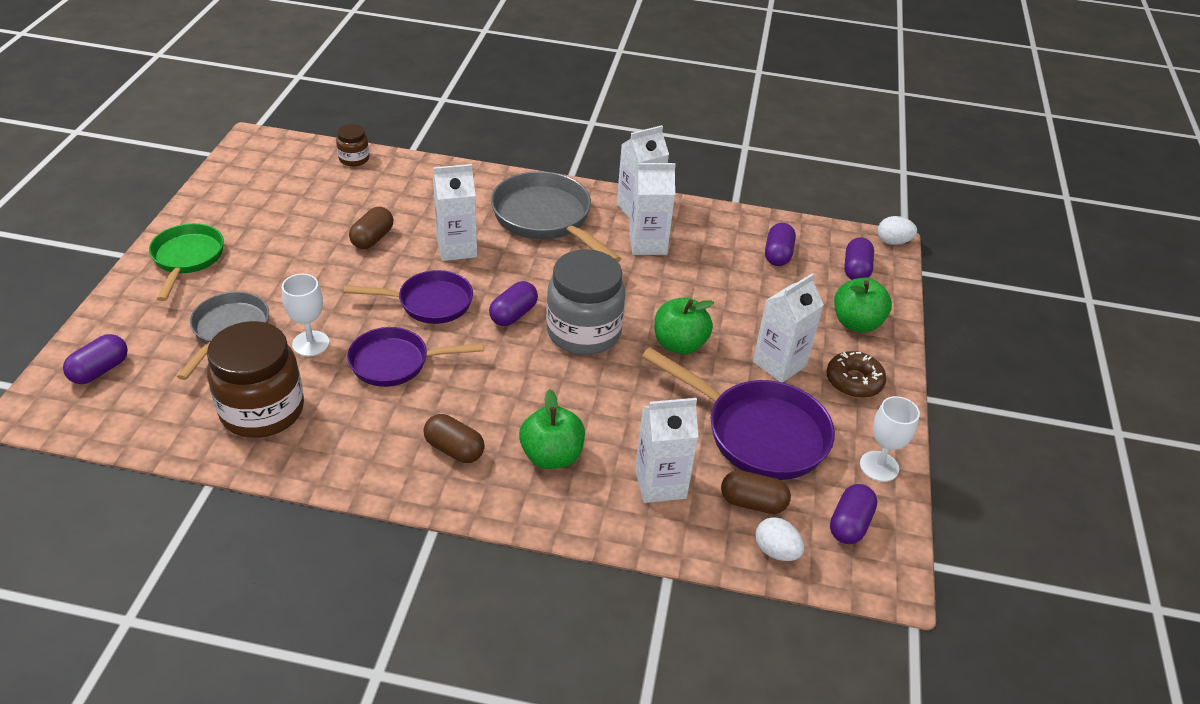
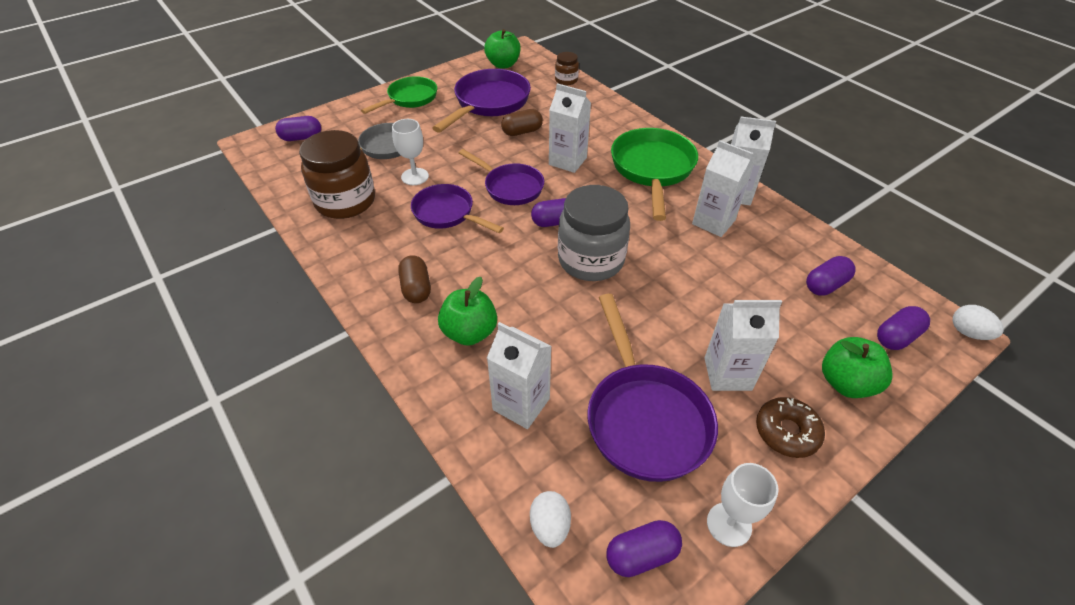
camera: 45 degrees right, 5 degrees up
grey pan [491,171,621,262] -> green pan [611,128,698,221]
green apple [655,297,714,354] -> green apple moved to [484,29,521,69]
brown capsule [721,470,791,514] -> none
none -> purple pan [432,69,531,133]

